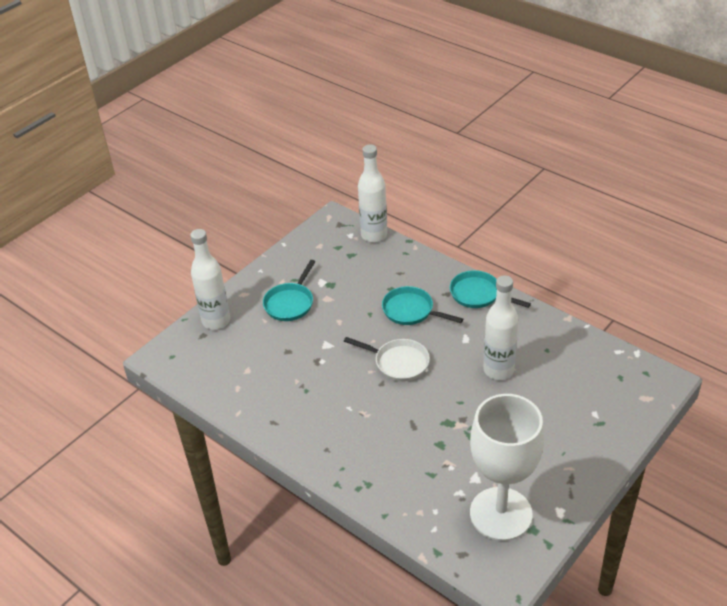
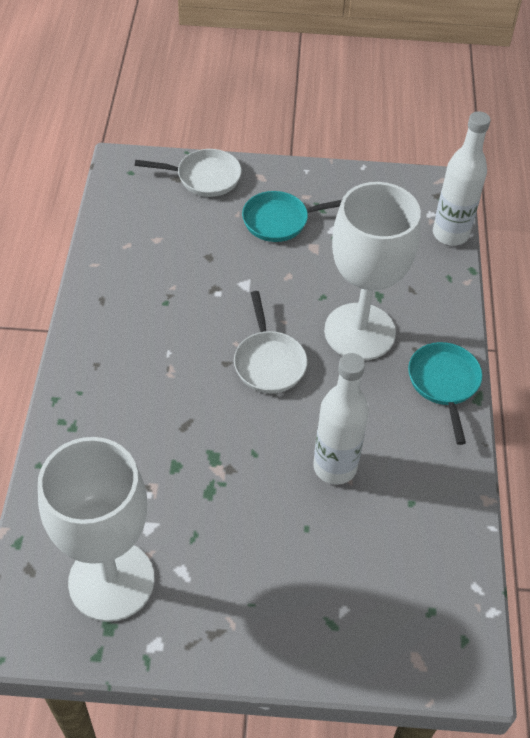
camera: 50 degrees right, 10 degrees up
white bottle [190,229,230,330] -> white pan [135,149,242,197]
turquoise pan [382,286,463,325] -> white goblet [324,182,421,360]

